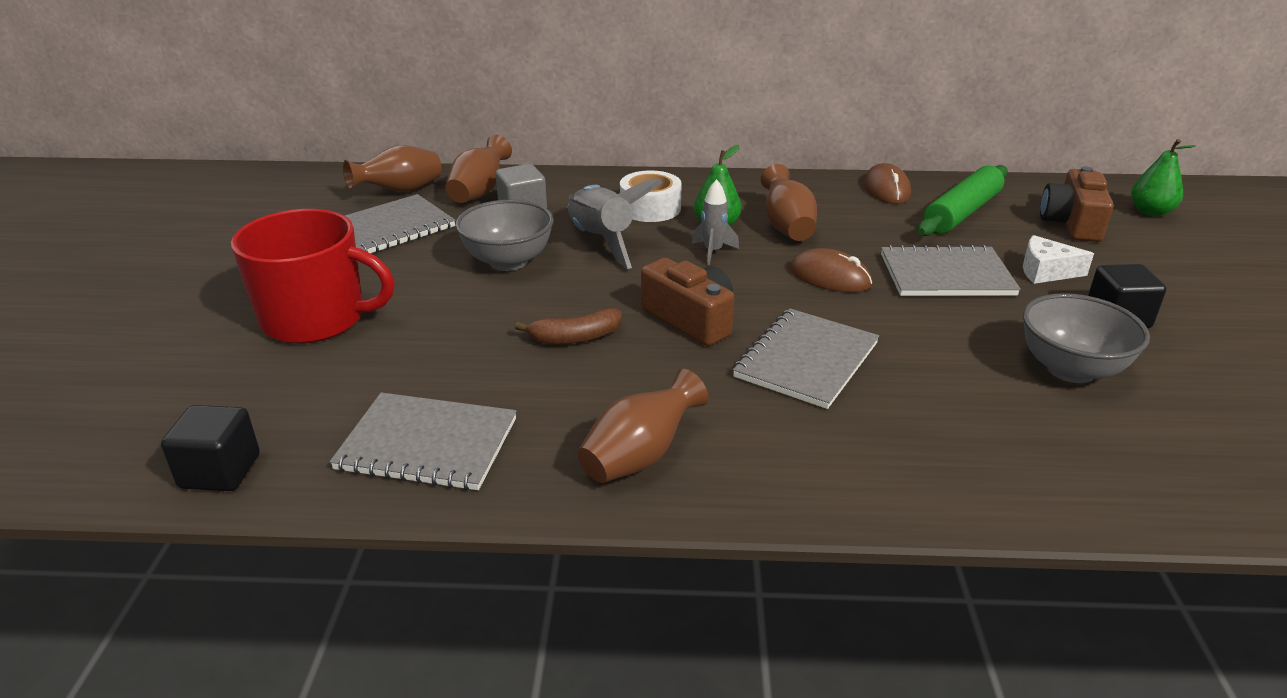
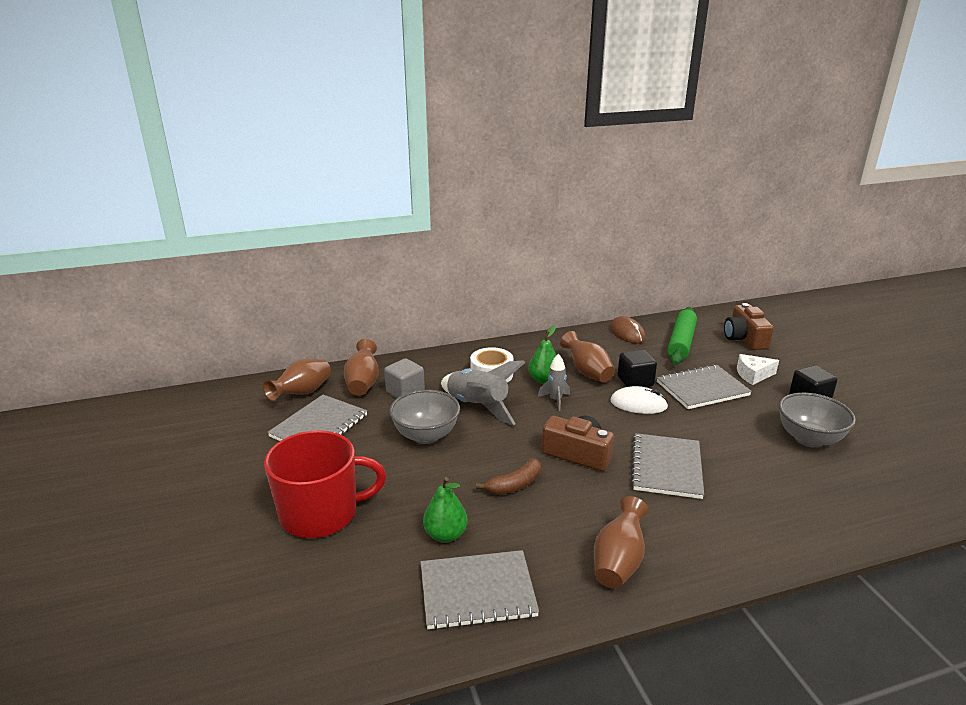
camera: 20 degrees left, 5 degrees down
black cube [161,405,260,491] -> black cube moved to [617,350,657,387]
brown mouse [790,248,872,293] -> white mouse [610,386,668,414]
green pear [1131,139,1196,216] -> green pear moved to [423,477,468,543]

